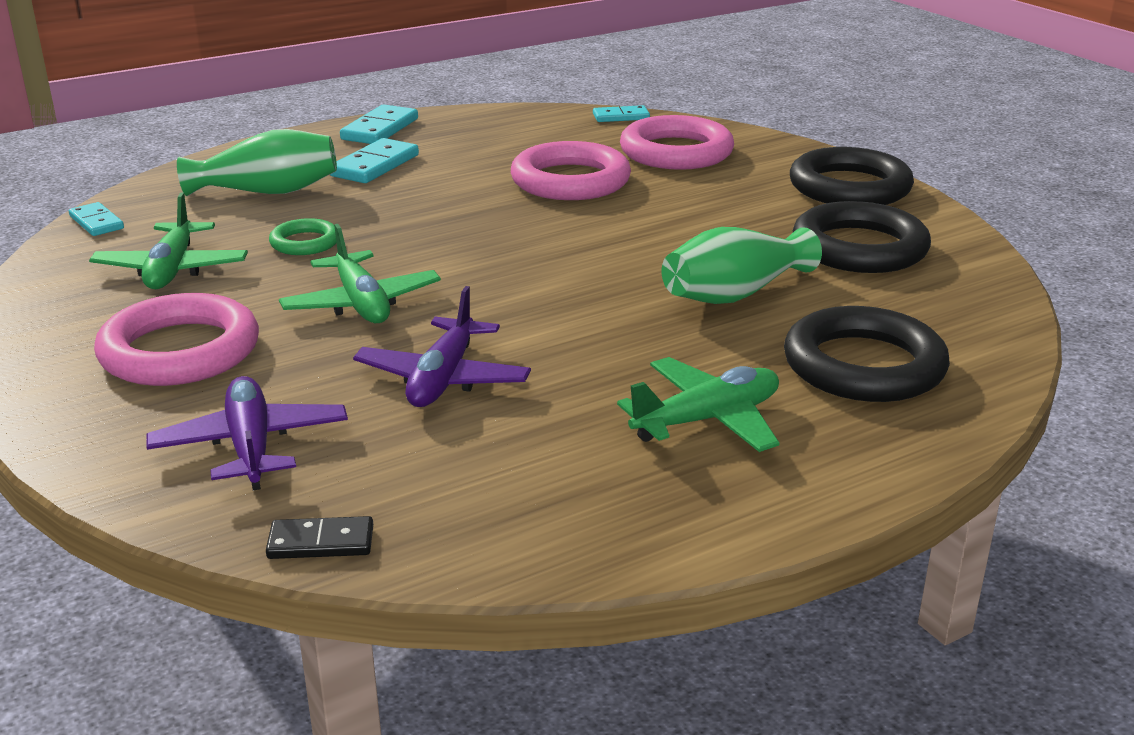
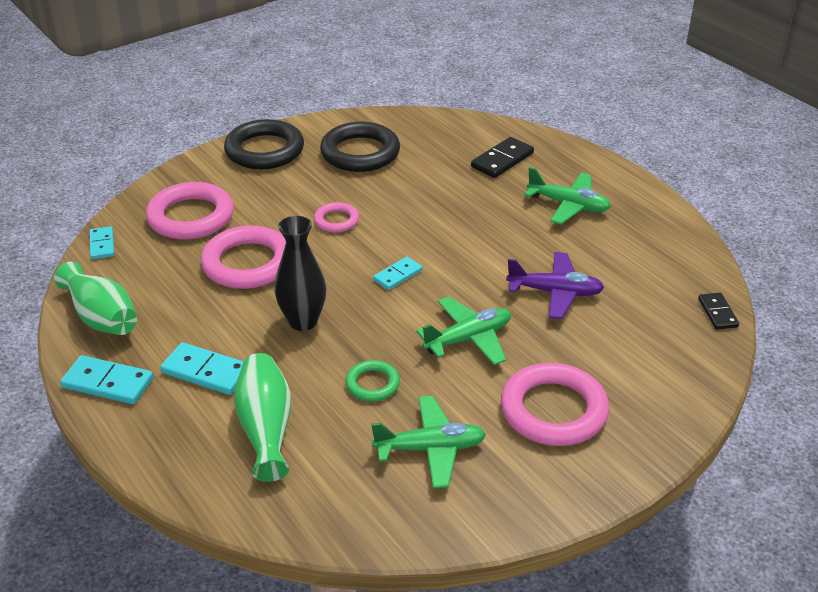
camera: 95 degrees left, 10 degrees up
turquoise domino [69,202,124,236] -> turquoise domino moved to [373,257,422,290]
purple plane [146,376,348,490] -> none
green plane [617,357,780,452] -> green plane turned 150 degrees clockwise [525,167,611,225]
green vase [662,227,822,304] -> green vase moved to [54,262,137,335]
black ring [784,306,950,402] -> black domino [471,137,534,178]
none -> black vase [275,216,326,331]
none -> pink ring [314,202,359,232]

